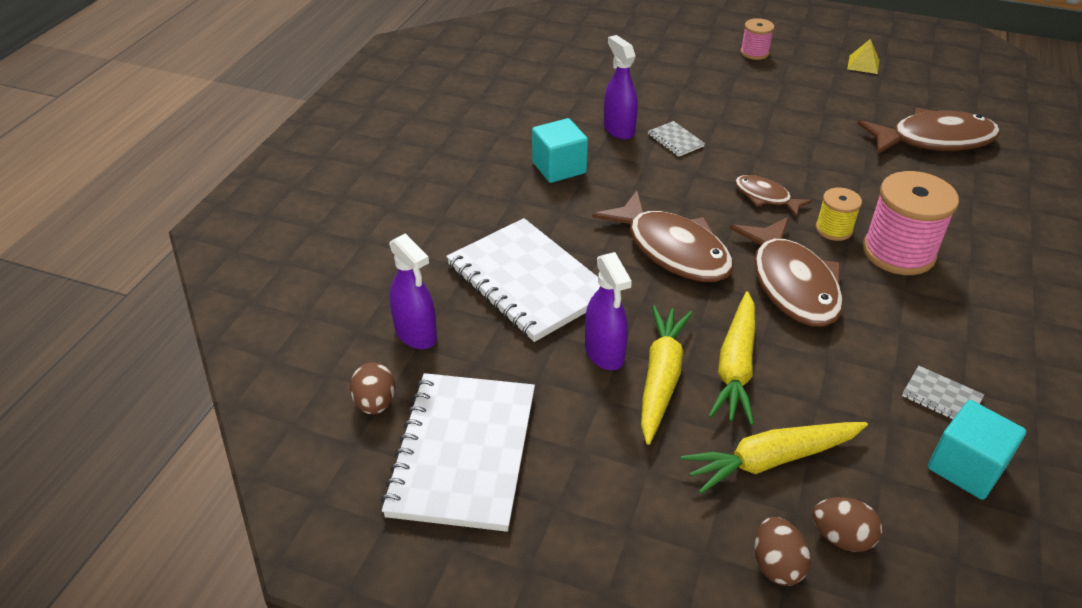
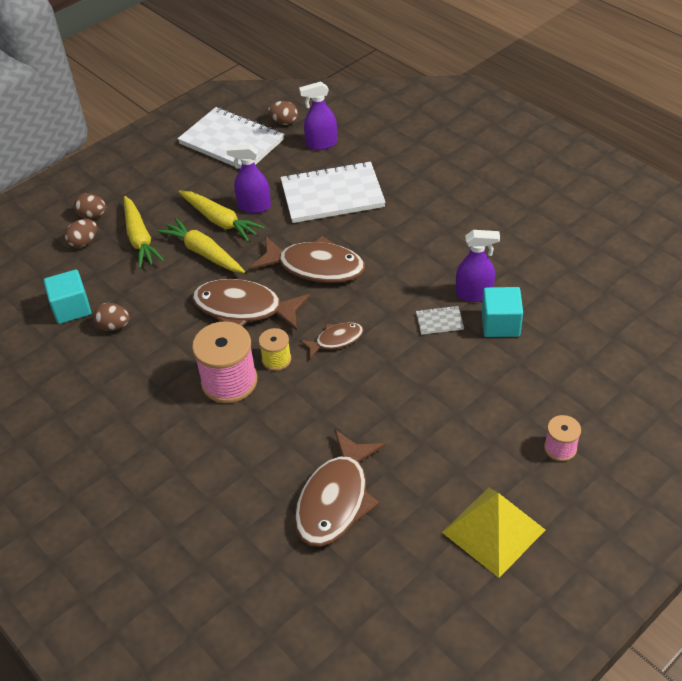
camera: 120 degrees right, 5 degrees up
turquoise cube [532,118,588,183] -> turquoise cube moved to [482,287,523,337]
brown fish [593,191,733,282] -> brown fish turned 150 degrees counterclockwise [250,236,365,283]
yellow carrot [681,422,868,494] -> yellow carrot turned 150 degrees clockwise [124,196,164,269]
yellow pyramid [847,39,879,74] -> yellow pyramid [442,488,545,578], size x2.12
grey notebook [902,366,984,419] -> brown egg [93,303,130,331]

